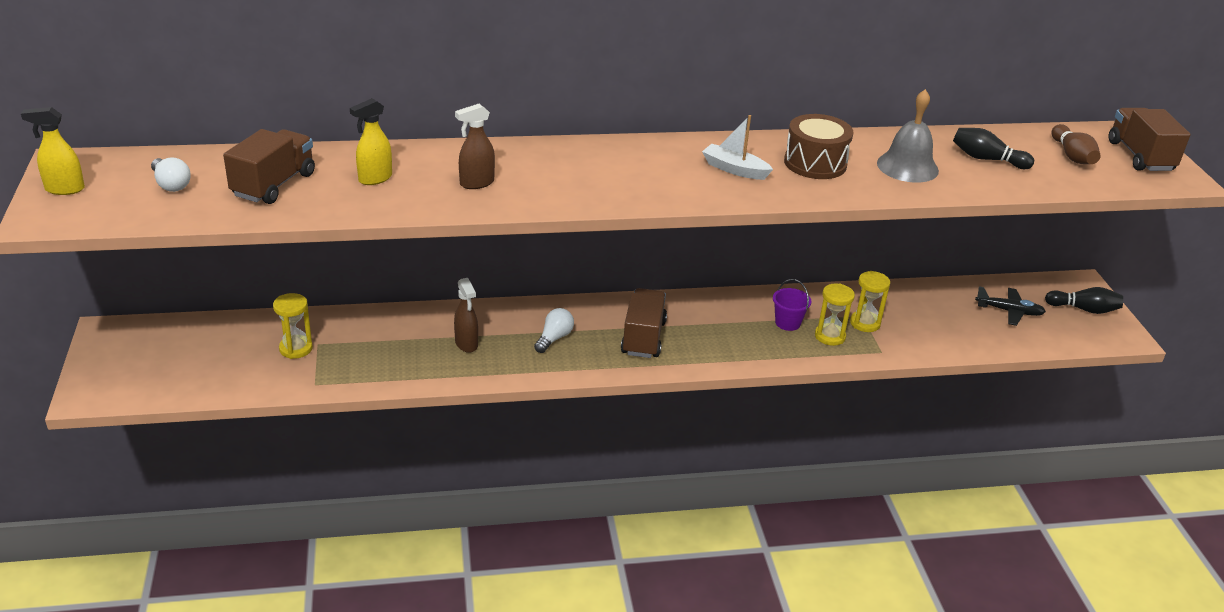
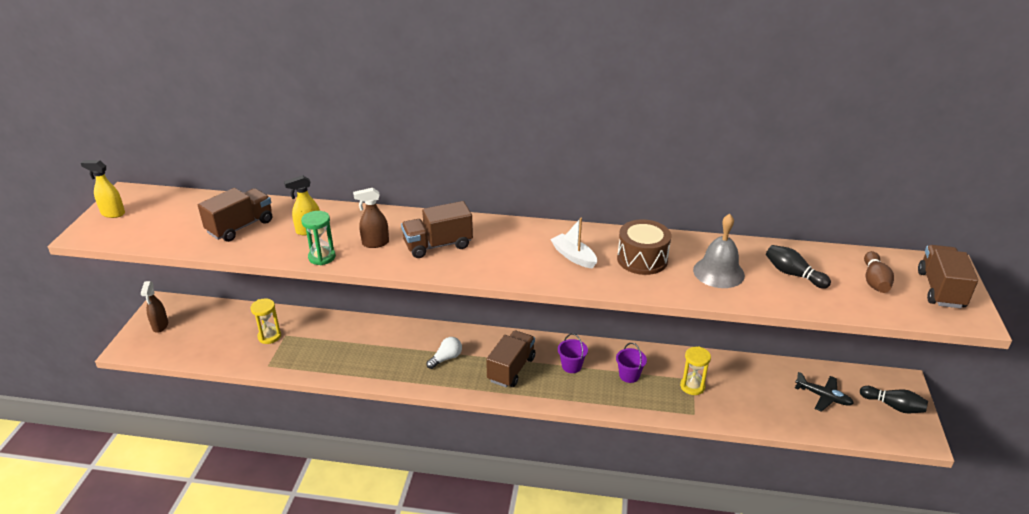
camera: 20 degrees right, 0 degrees up
white light bulb [151,157,191,192] -> none
brown spray bottle [454,278,478,353] -> brown spray bottle moved to [141,281,168,333]
yellow hourglass [815,283,855,346] -> none
none -> green hourglass [301,211,336,265]
none -> brown truck [401,201,473,258]
none -> purple bucket [558,333,588,373]

